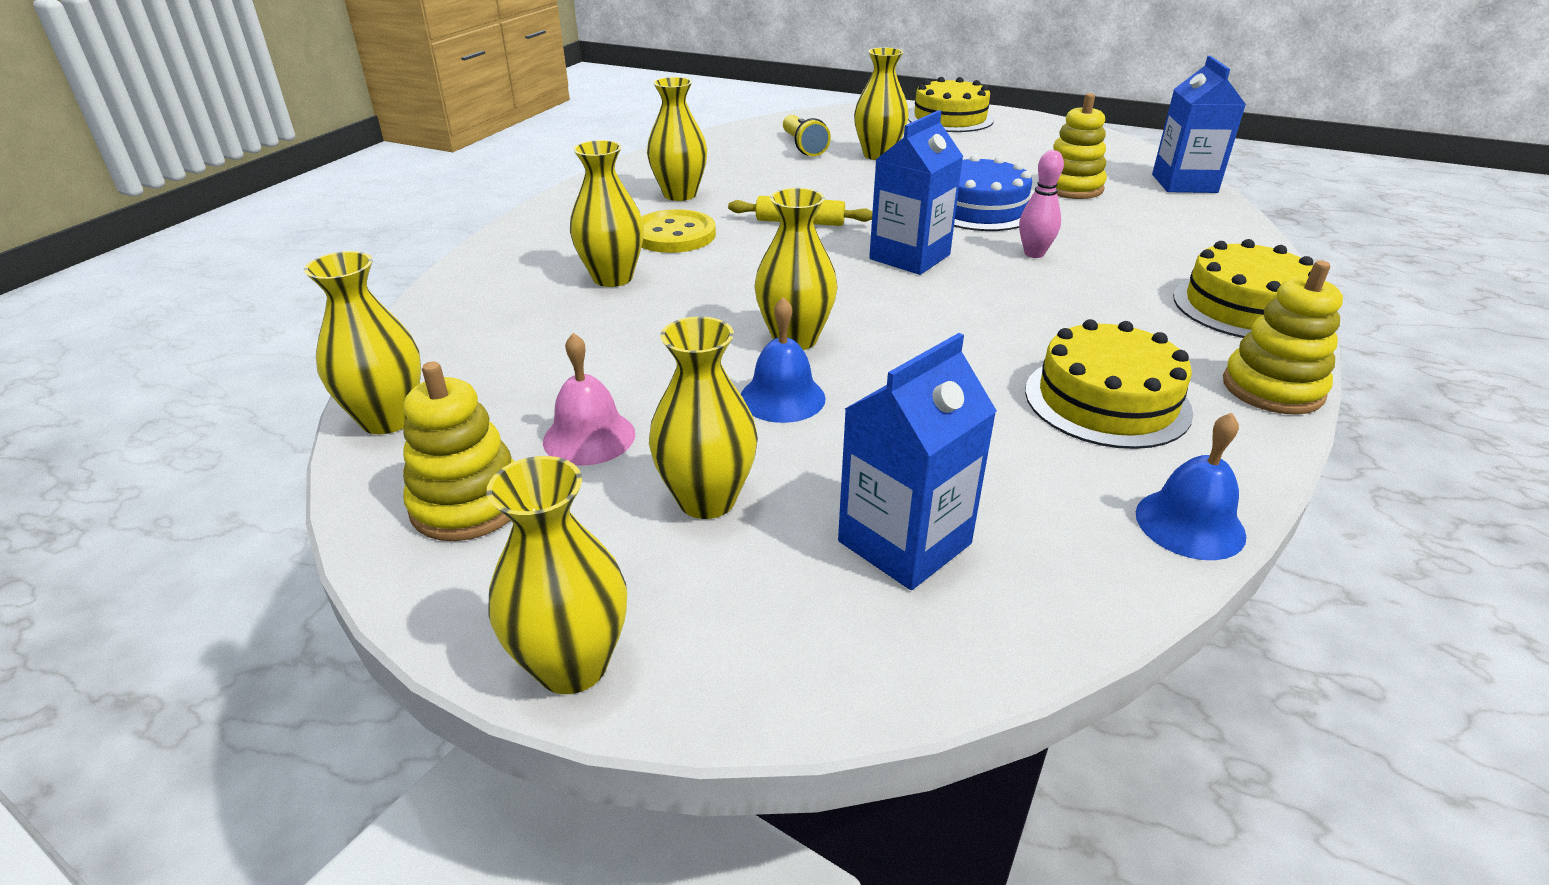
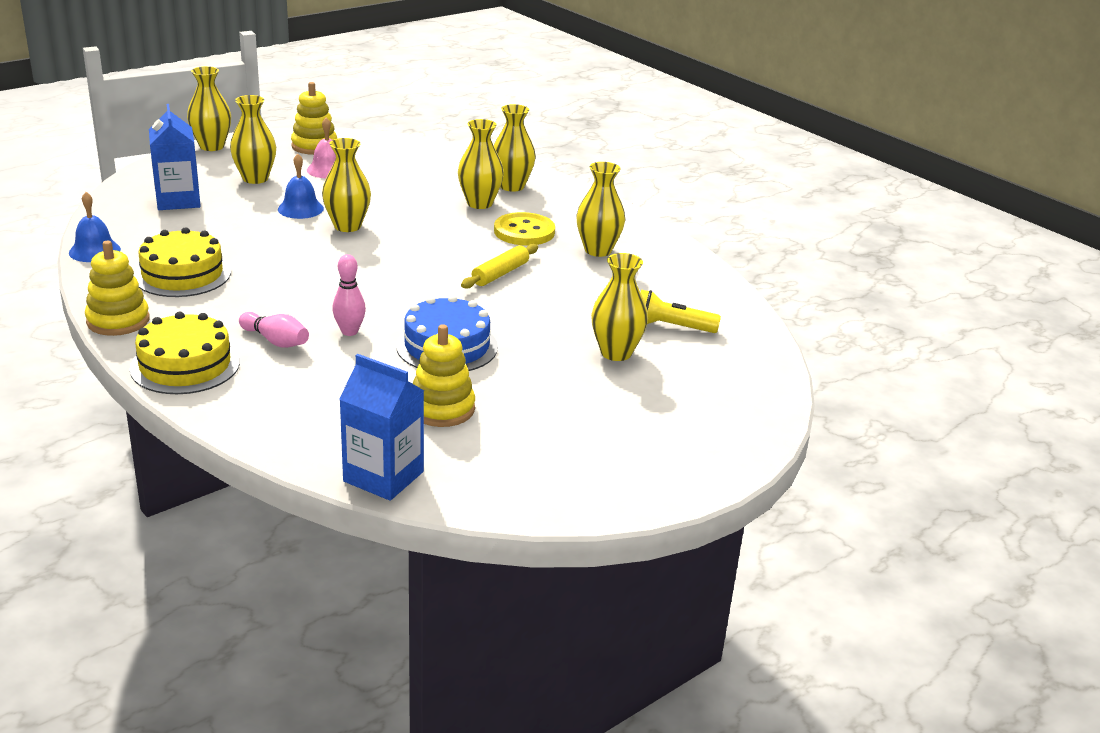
camera: 115 degrees right, 5 degrees down
yellow vase [304,251,421,434] -> yellow vase moved to [494,104,536,192]
blue carton [869,110,963,275] -> none
yellow cake [908,77,994,132] -> none
none -> pink bowling pin [239,312,309,348]

